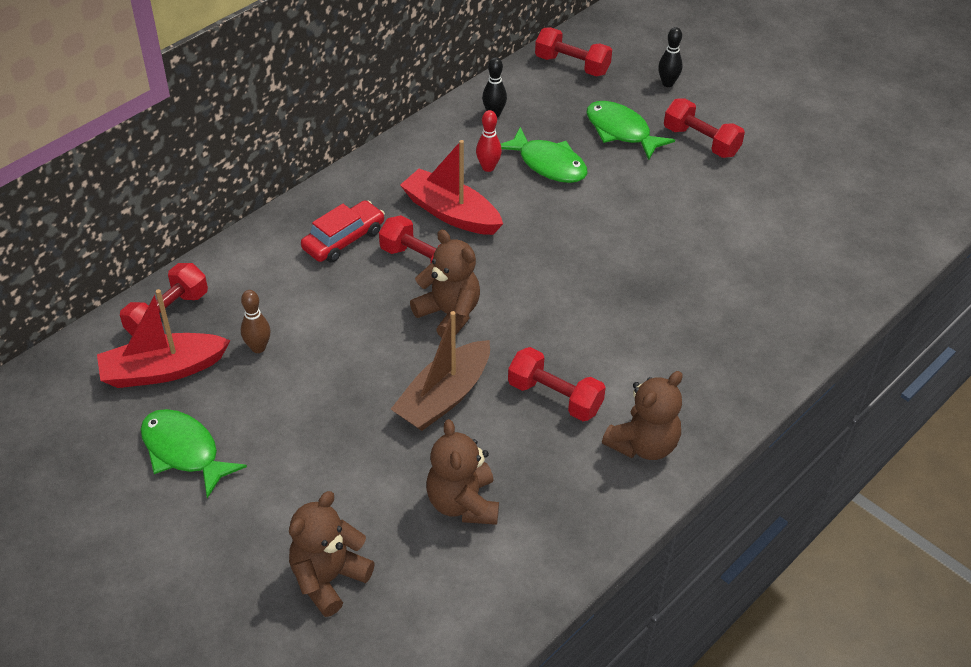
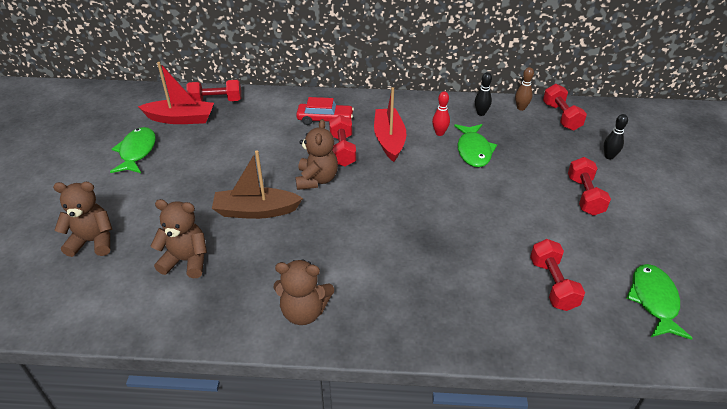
camera: 50 degrees right, 5 degrees down
red boat [97,289,231,388] -> red boat turned 150 degrees clockwise [138,62,214,124]
brown bowling pin [241,290,270,353] -> brown bowling pin moved to [515,67,534,111]
brown teddy bear [426,419,499,525] -> brown teddy bear turned 60 degrees clockwise [151,199,207,278]
red dumbbell [508,347,606,421] -> red dumbbell moved to [530,239,585,311]
green fish [586,101,675,160] -> green fish moved to [626,264,693,340]

